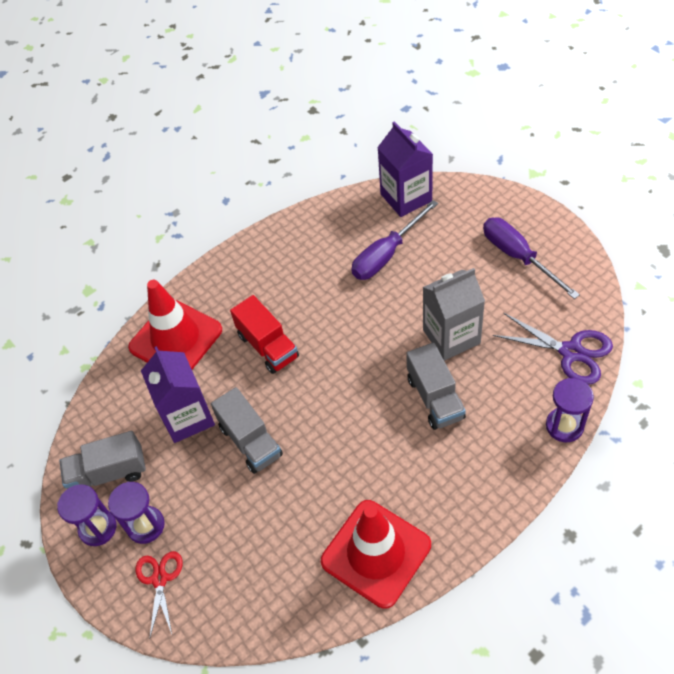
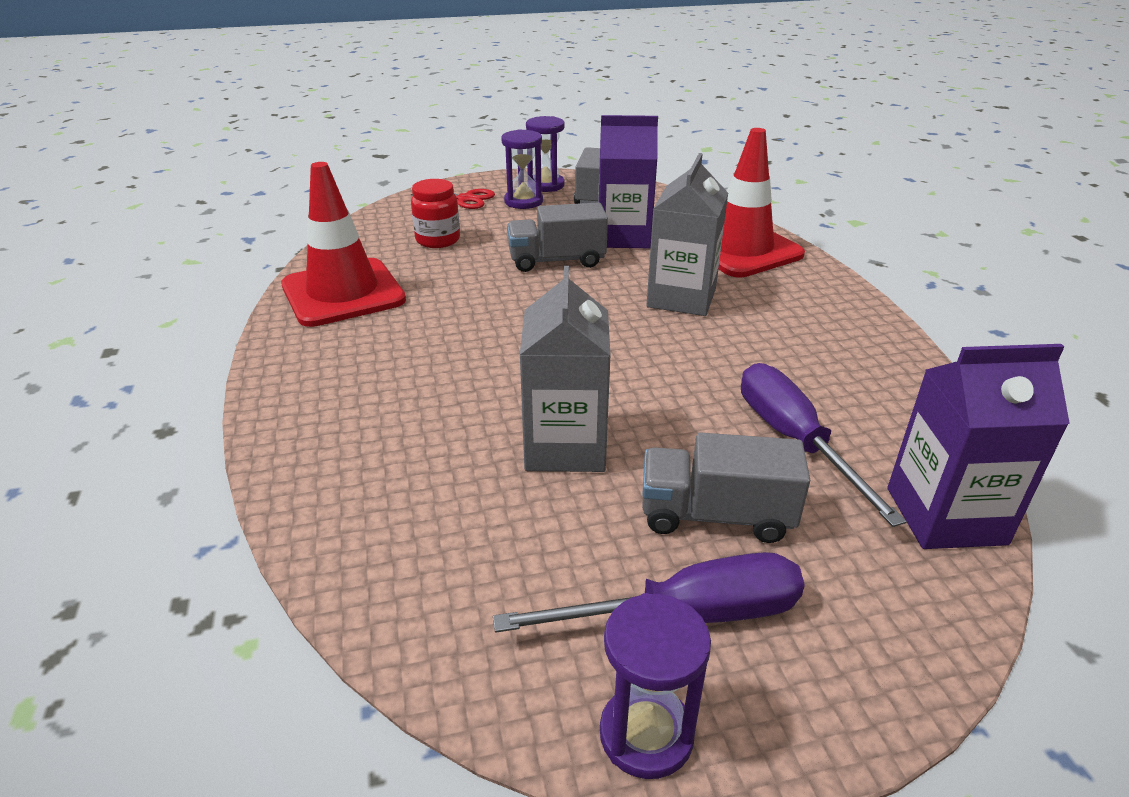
camera: 110 degrees right, 20 degrees down
red truck [230,295,299,374] -> grey carton [646,153,728,316]
grey truck [406,342,466,430] -> grey truck moved to [642,432,810,543]
purple scissors [493,313,613,385] -> none
purple hourglass [546,378,594,442] -> purple hourglass moved to [600,593,711,779]
none -> red jar [411,179,460,248]

